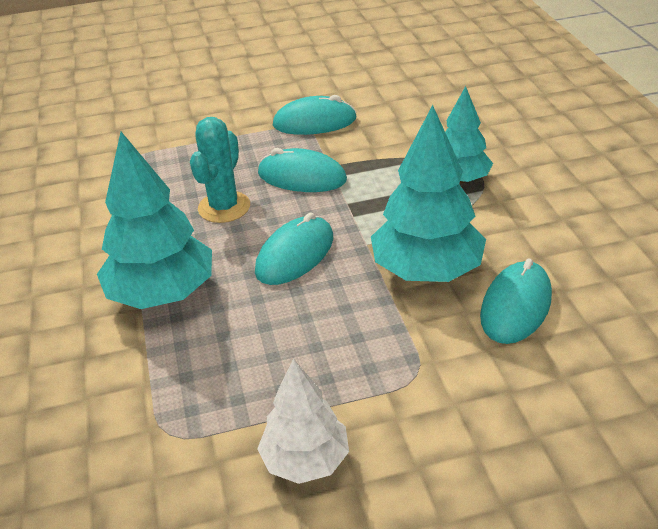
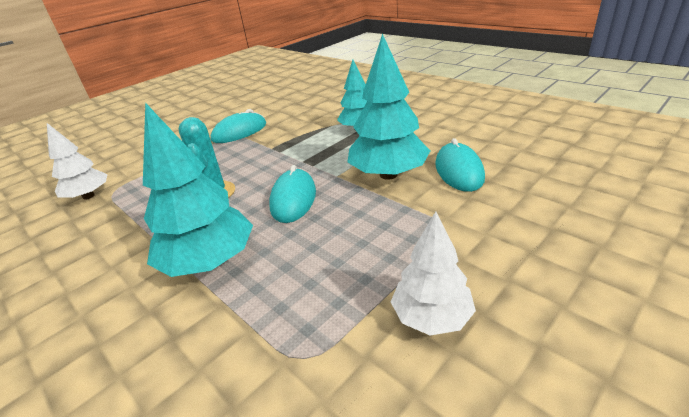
camera: 30 degrees left, 5 degrees down
turquoise mouse [258,148,347,192] -> none
none -> white tree [47,123,108,200]

